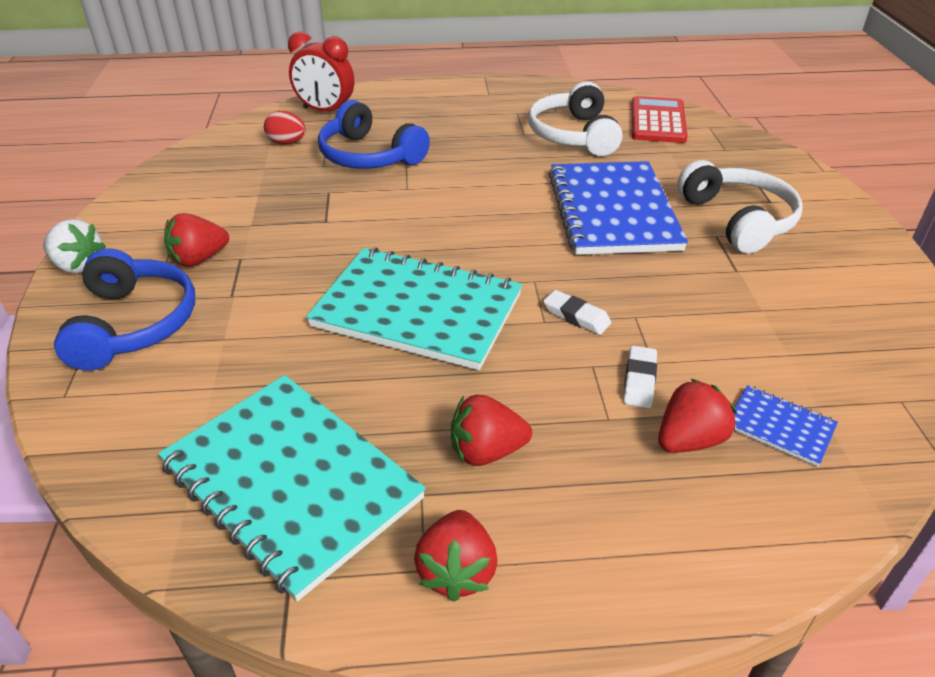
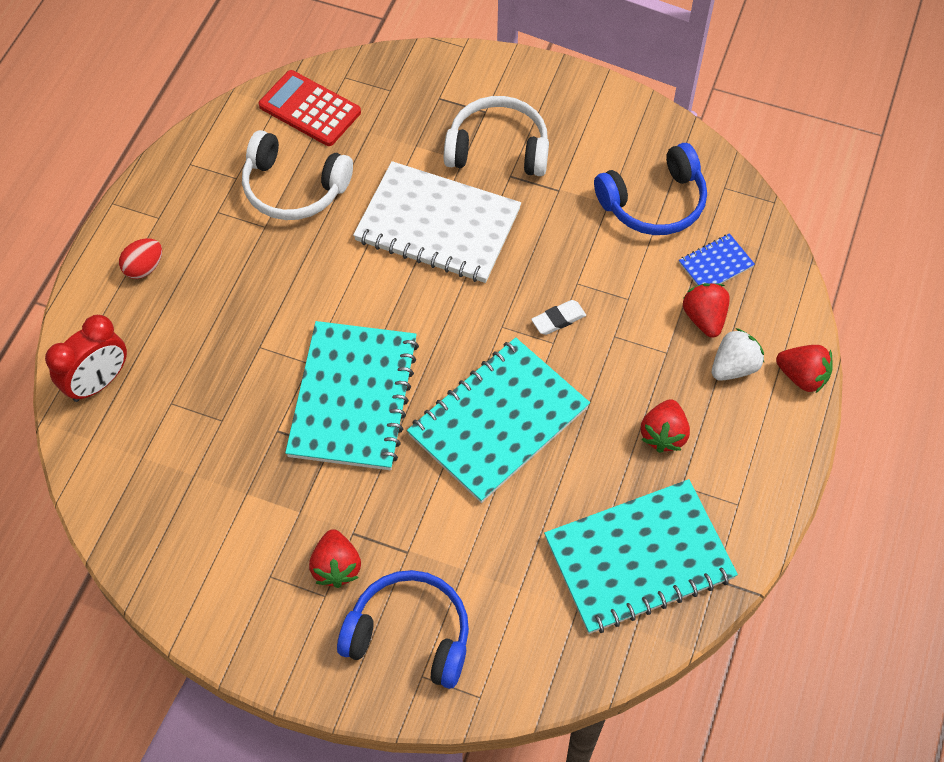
camera: 65 degrees left, 20 degrees up
white strawberry [43,219,106,274] -> white strawberry moved to [712,328,764,381]
red egg [264,111,306,145] -> red egg moved to [119,238,162,279]
blue headphones [318,100,430,169] -> blue headphones moved to [594,143,707,235]
red strawberry [414,510,497,602] -> red strawberry moved to [776,345,833,393]
blue notebook [549,161,688,255] -> white notebook [353,161,521,283]
white eraser [623,346,657,408] -> none
none -> turquoise notebook [285,321,419,470]

